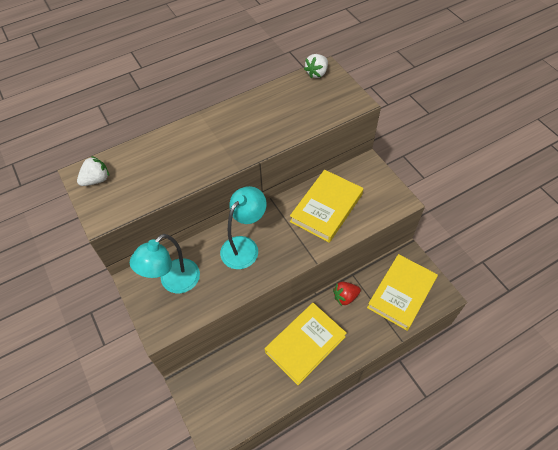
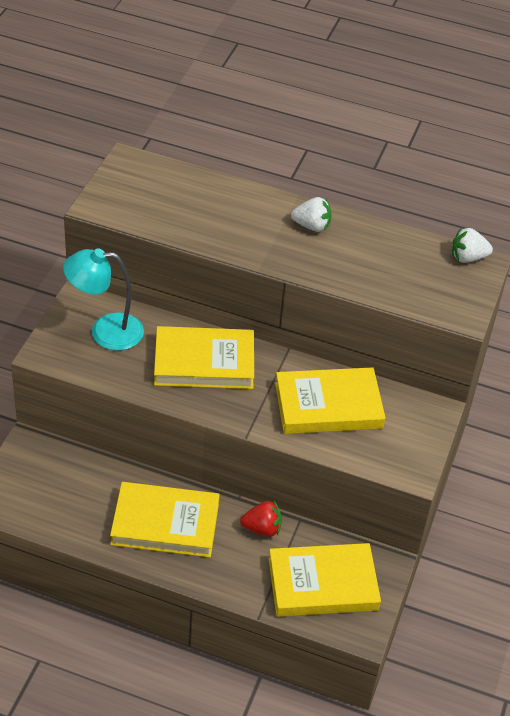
camera: 45 degrees right, 10 degrees down
white strawberry [77,156,109,186] -> white strawberry moved to [291,197,332,232]
turquoise lamp [220,186,266,269] -> yellow book [154,326,254,389]
red strawberry [333,282,361,306] -> red strawberry turned 150 degrees clockwise [240,501,282,537]

